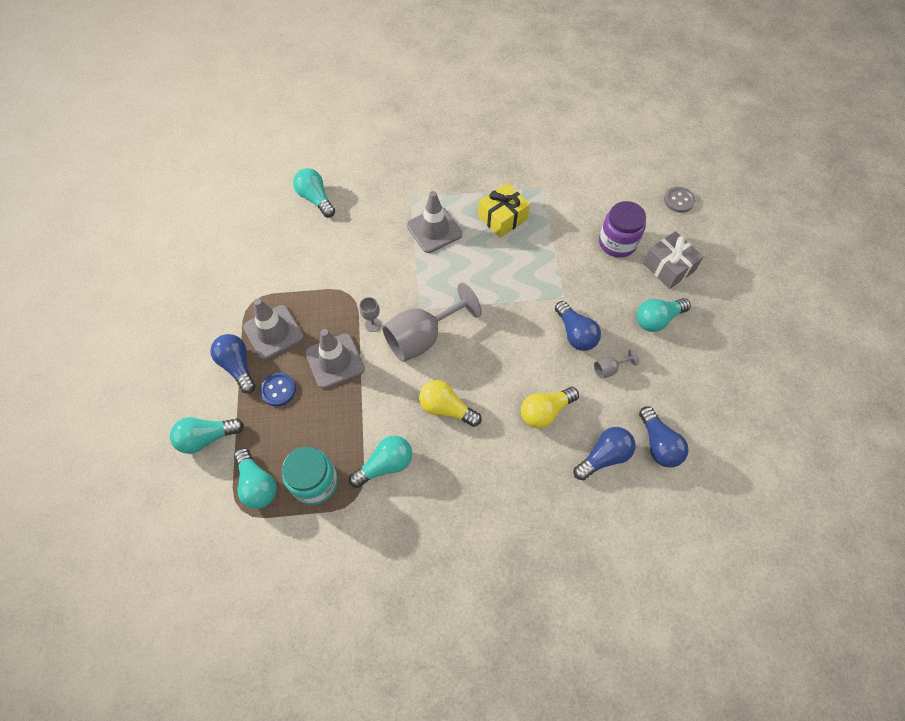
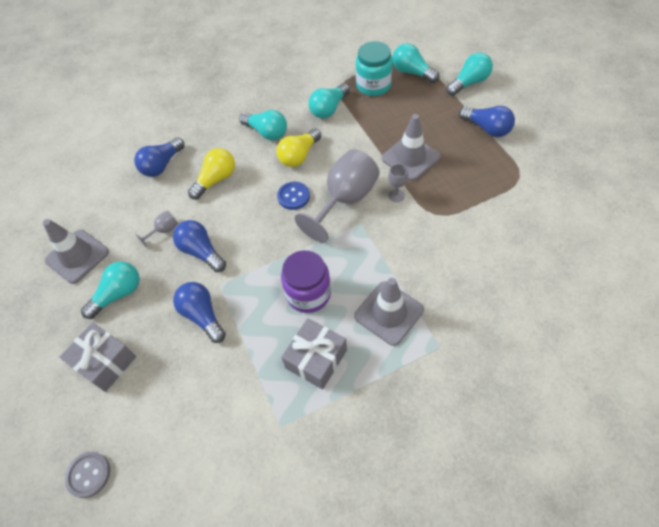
camera: 165 degrees right, 5 degrees down
grey traffic cone [243,299,304,360] -> grey traffic cone moved to [43,219,109,284]
blue button [260,372,296,406] -> blue button moved to [277,182,310,210]
turquoise light bulb [293,168,335,217] -> turquoise light bulb moved to [239,110,287,141]
yellow light bulb [419,380,481,427] -> yellow light bulb turned 120 degrees clockwise [276,128,321,167]
yellow gift [478,183,530,238] -> grey gift [281,318,347,390]
purple jar [599,201,646,258] -> purple jar moved to [281,250,331,313]
blue light bulb [639,406,689,468] -> blue light bulb moved to [173,282,226,343]

